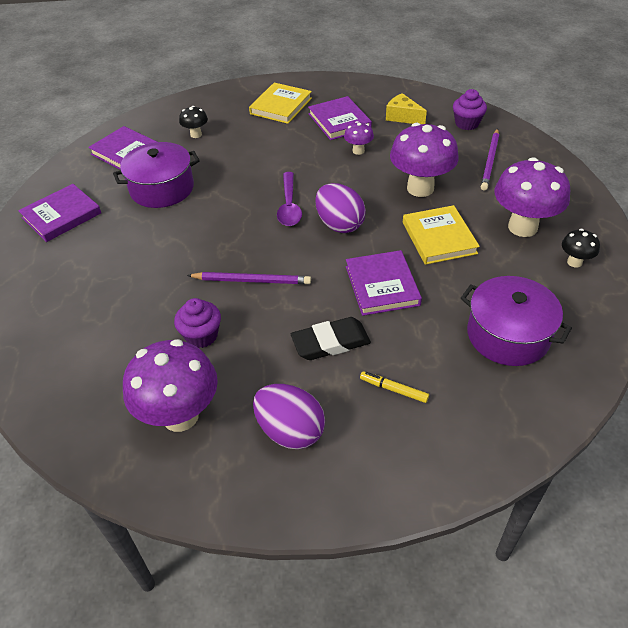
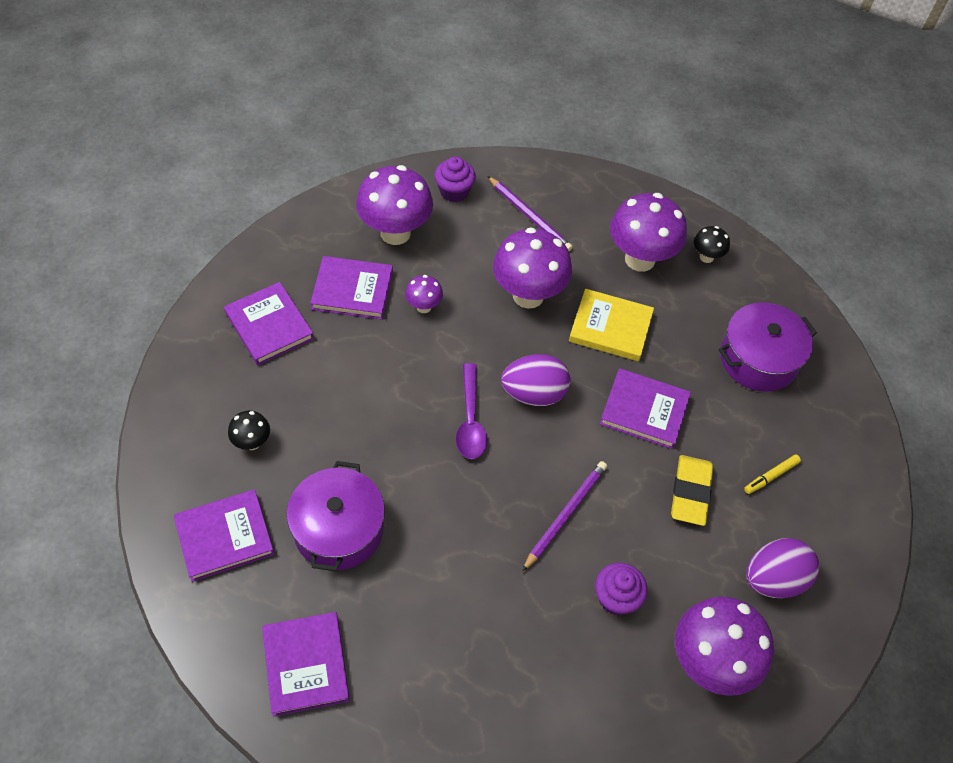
camera: 65 degrees left, 10 degrees up
yellow book [249,83,312,124] -> purple book [224,282,314,365]
purple spoon [277,172,302,226] -> purple spoon turned 60 degrees clockwise [456,363,487,459]
black eraser [291,317,371,360] -> yellow eraser [671,455,713,526]
yellow cheese [386,93,427,124] -> purple mushroom [356,165,433,245]

